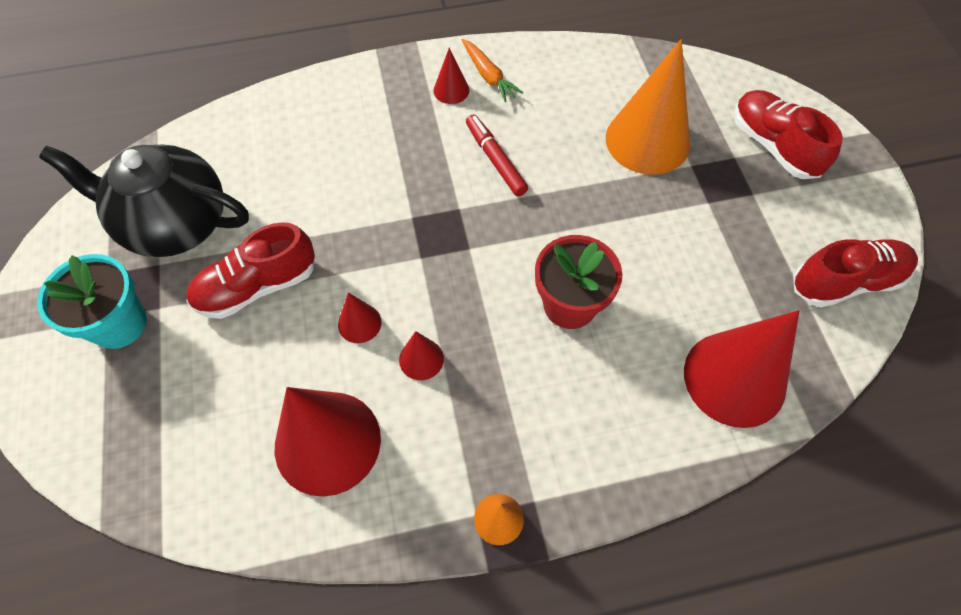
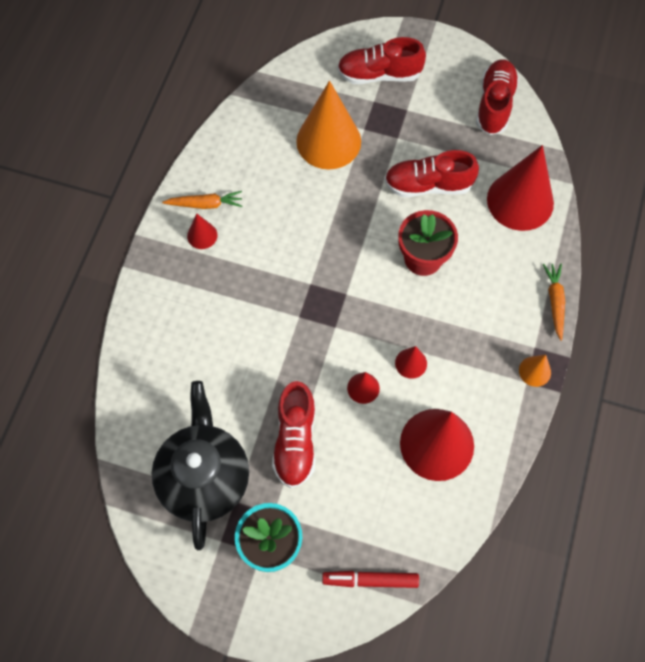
camera: 60 degrees left, 5 degrees up
black teapot [39,145,249,257] -> black teapot turned 135 degrees clockwise [151,381,249,550]
red marker [466,115,528,196] -> red marker moved to [322,571,419,588]
none -> red shoe [384,150,479,197]
none -> orange carrot [543,264,565,341]

